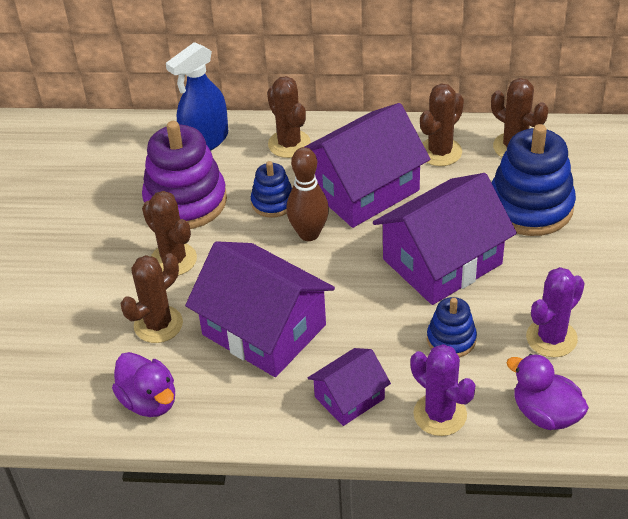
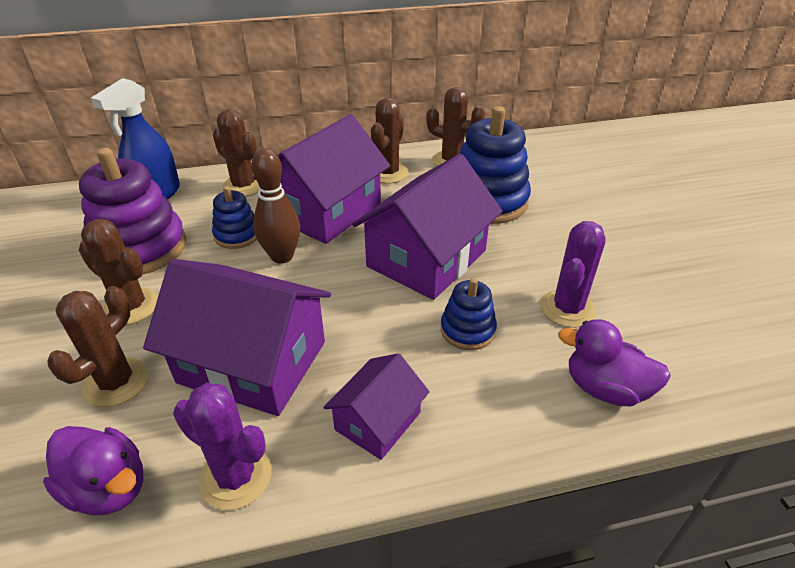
camera: 20 degrees left, 5 degrees down
purple cactus [411,344,475,436] -> purple cactus moved to [173,383,272,510]

